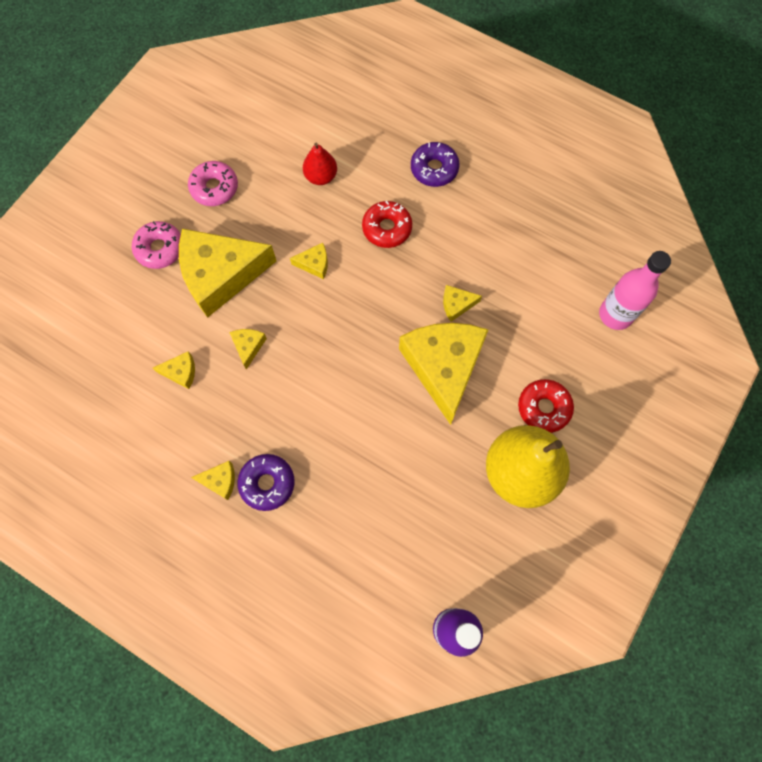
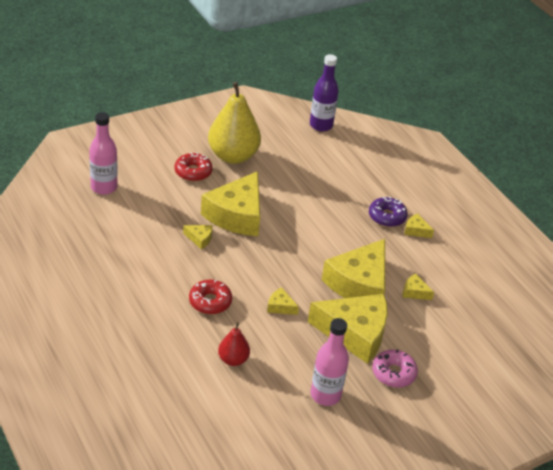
camera: 155 degrees left, 30 degrees down
pink donut [188,161,238,206] -> pink bottle [311,318,349,406]
yellow cheese [229,329,267,369] -> yellow cheese [322,239,385,298], size x2.45
purple donut [411,142,460,187] -> none

